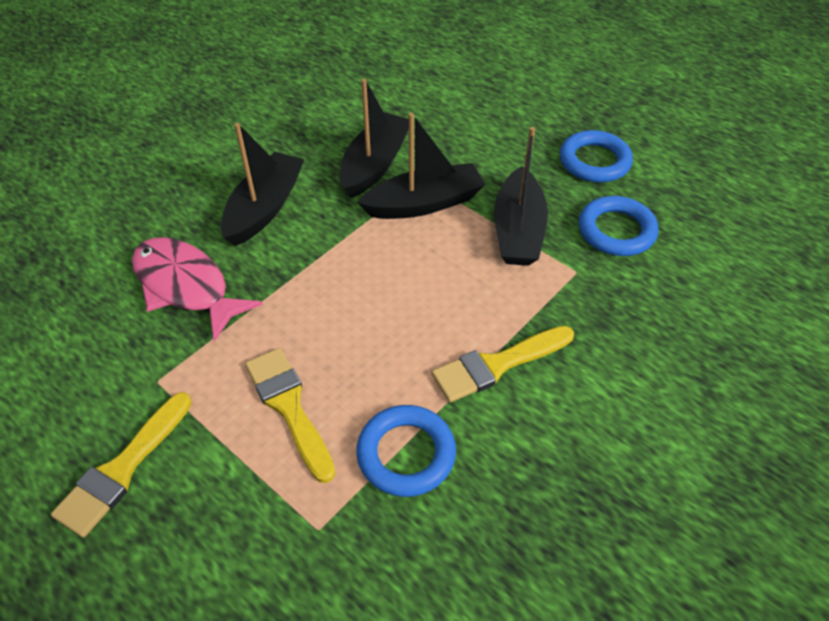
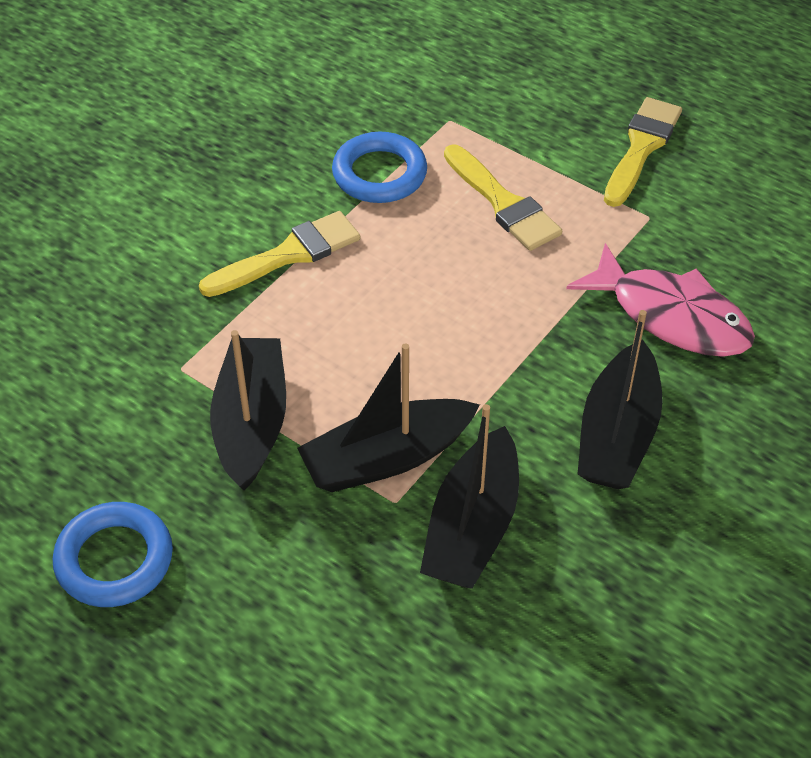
camera: 175 degrees right, 0 degrees up
blue ring [579,196,659,256] -> none

